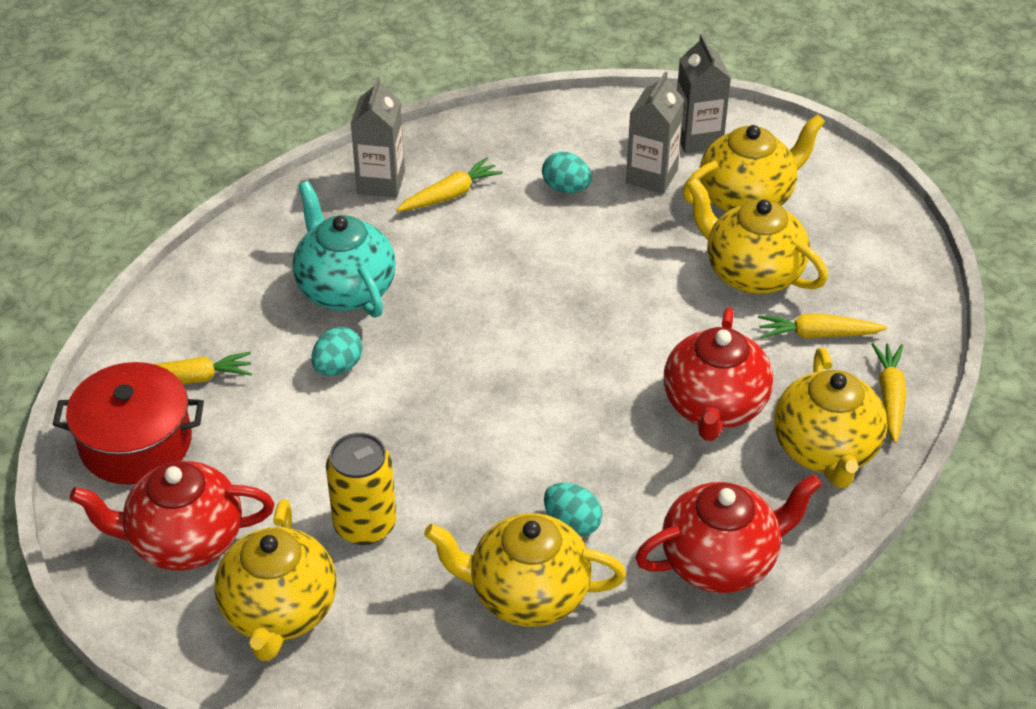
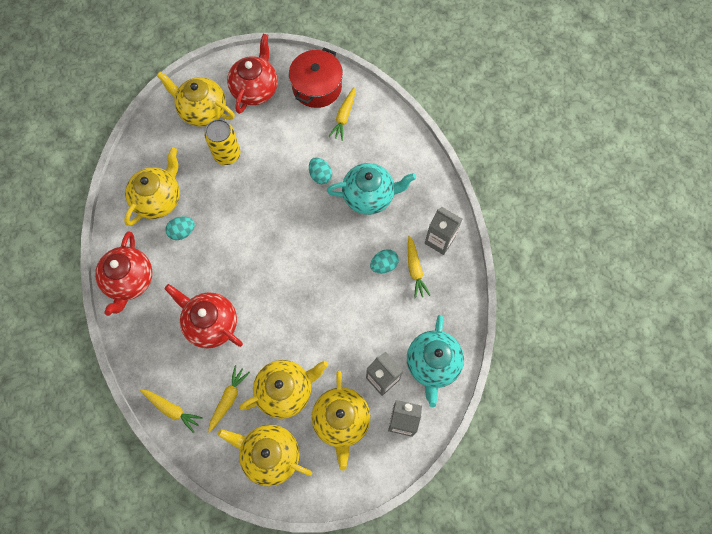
camera: 115 degrees right, 25 degrees up
turquoise egg [542,152,592,193] -> turquoise egg moved to [370,249,399,274]
yellow teapot [774,348,887,488] -> yellow teapot moved to [217,424,312,487]
none -> turquoise teapot [407,315,464,407]

